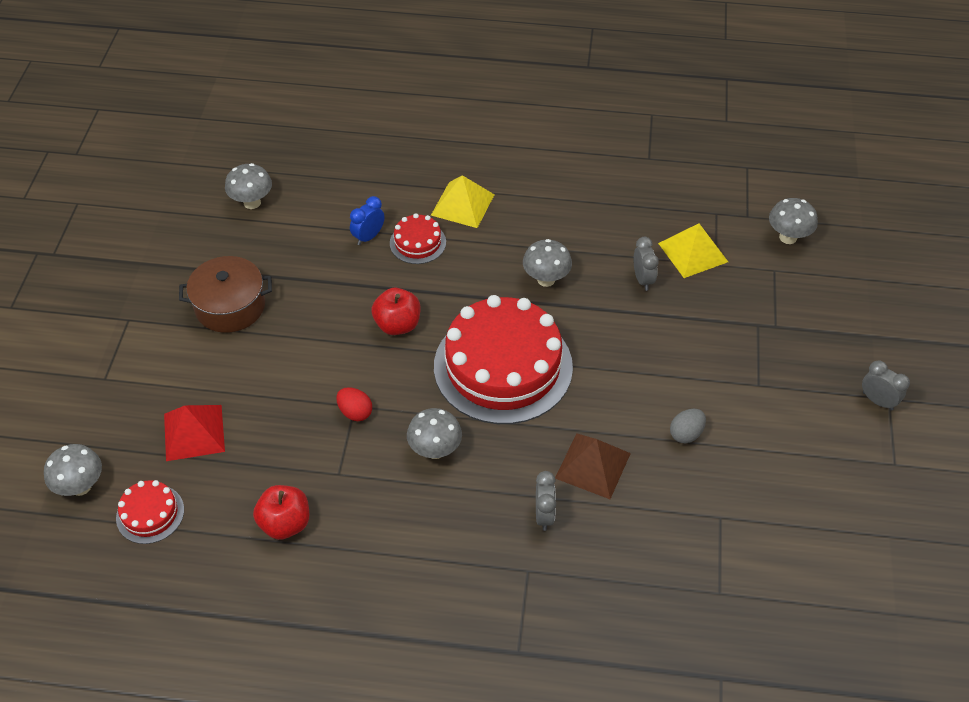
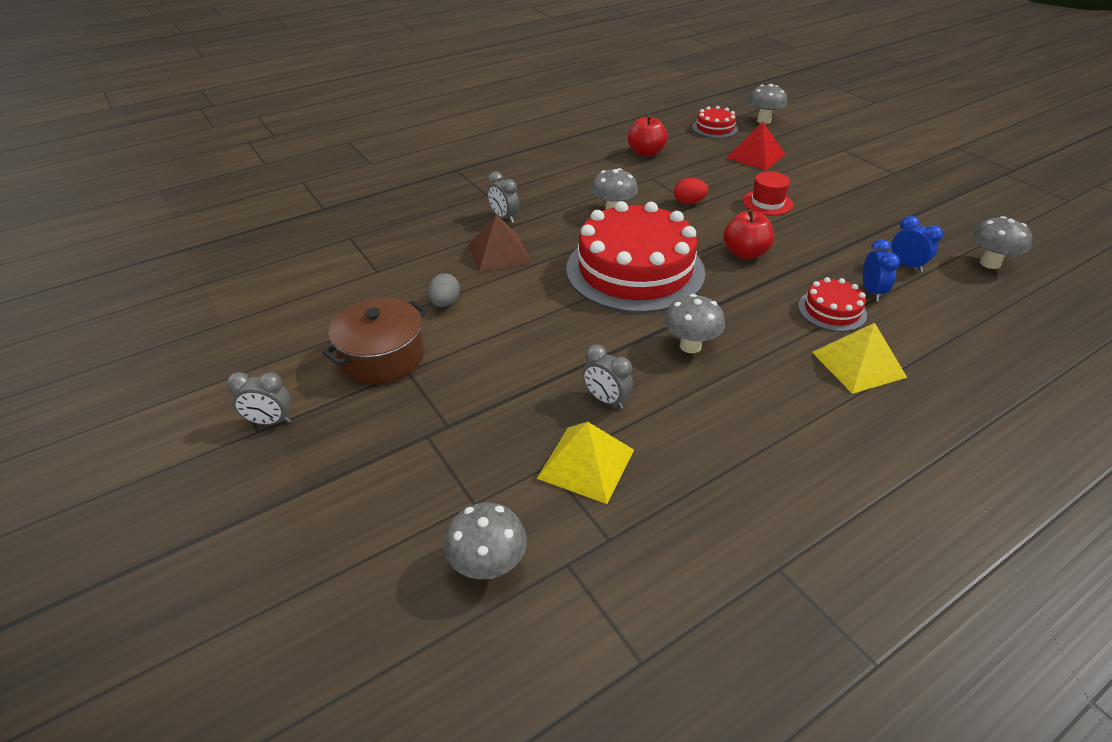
camera: 140 degrees right, 10 degrees down
brown pot [179,256,272,333] -> brown pot moved to [323,298,427,384]
none -> red hat [742,171,793,216]
none -> blue clock [892,216,943,272]

